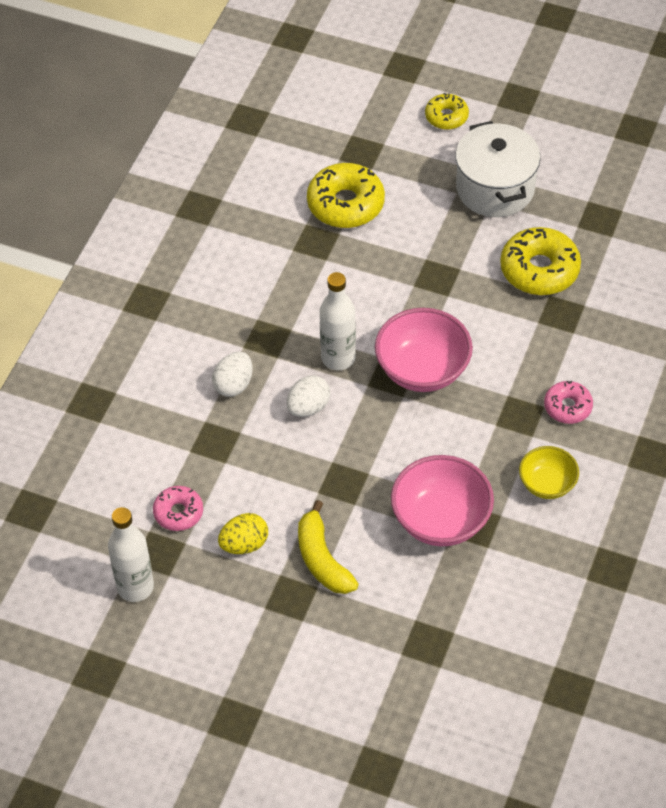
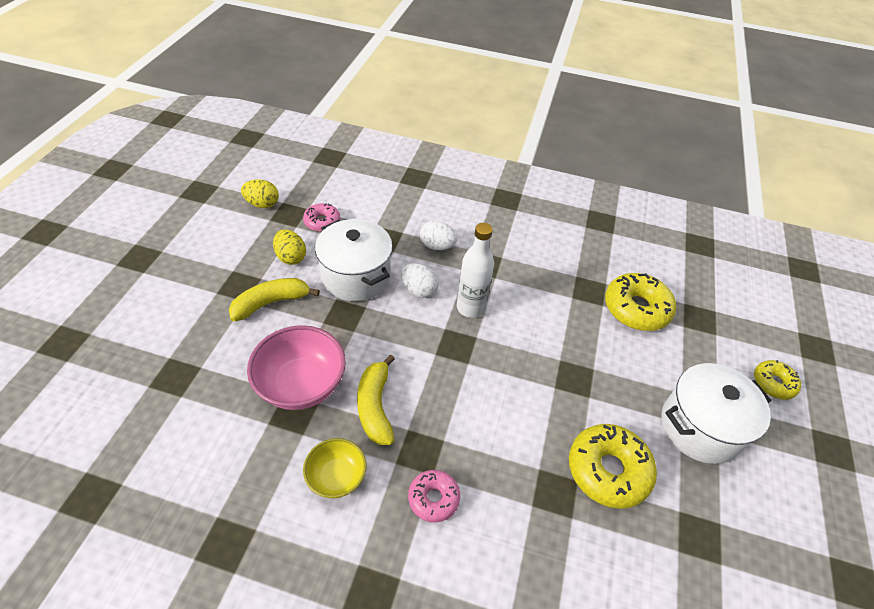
camera: 80 degrees right, 5 degrees down
white bottle [108,507,154,602] -> yellow egg [241,179,279,208]
pink bowl [375,308,473,392] -> none
none -> white pot [315,219,393,301]
none -> yellow banana [357,355,395,445]

